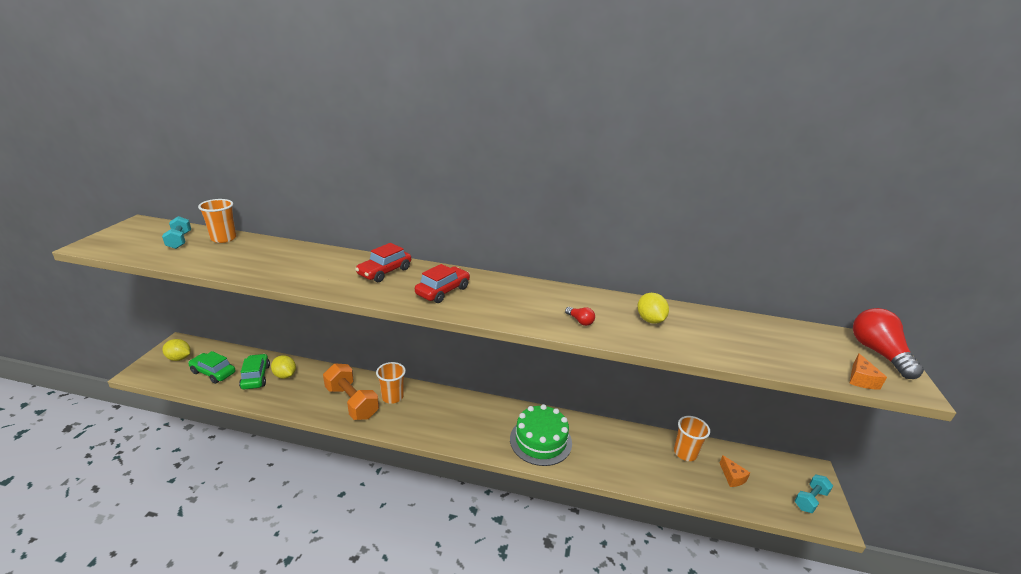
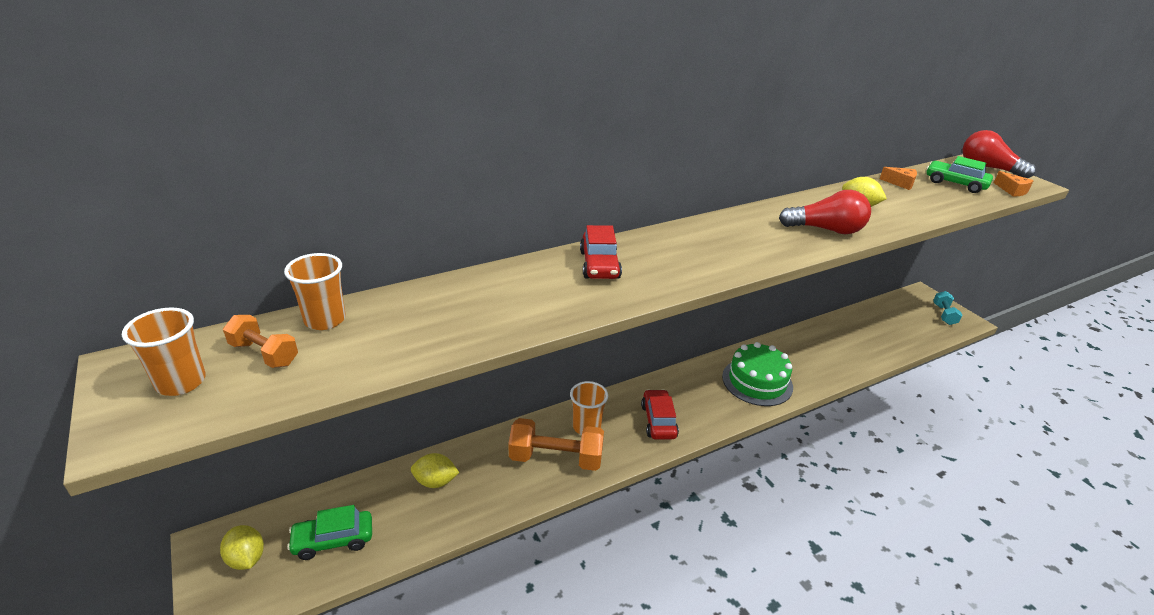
camera: 40 degrees left, 5 degrees up
turquoise dumbbell [162,216,191,249] -> orange dumbbell [223,315,298,368]
yellow lemon [162,339,191,361] -> yellow lemon turned 75 degrees clockwise [220,525,264,570]
green car [239,354,270,389] -> green car moved to [926,156,993,193]
red car [415,264,470,303] -> red car moved to [641,389,679,440]
red light bulb [565,307,595,326] -> red light bulb [779,190,871,234], size x2.22
orange cup [674,416,710,461] -> orange cup moved to [122,307,206,396]
orange cheese [720,455,750,487] -> orange cheese moved to [880,167,917,190]

